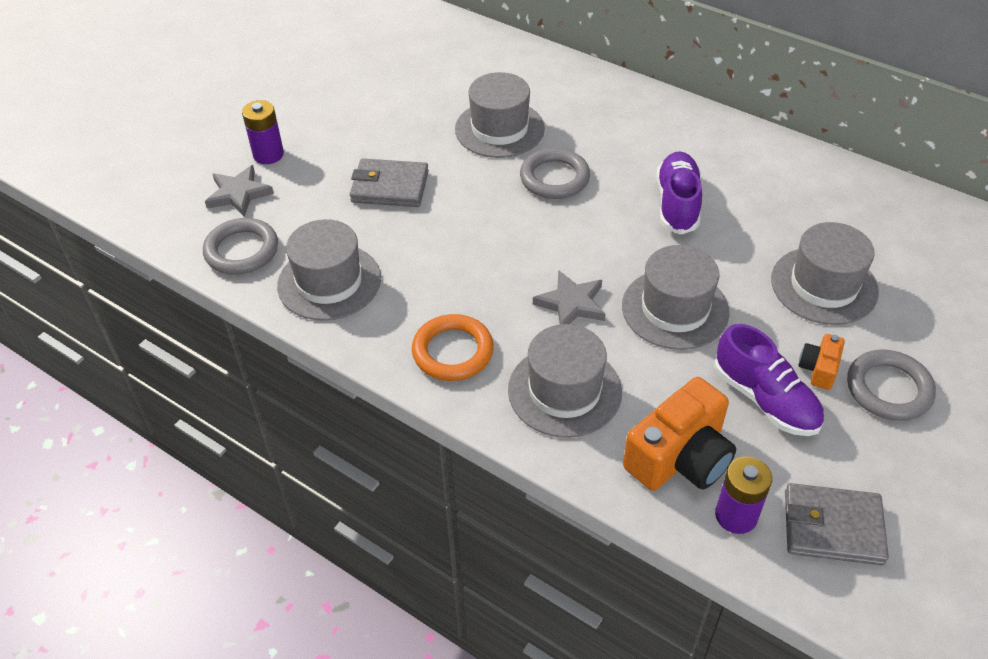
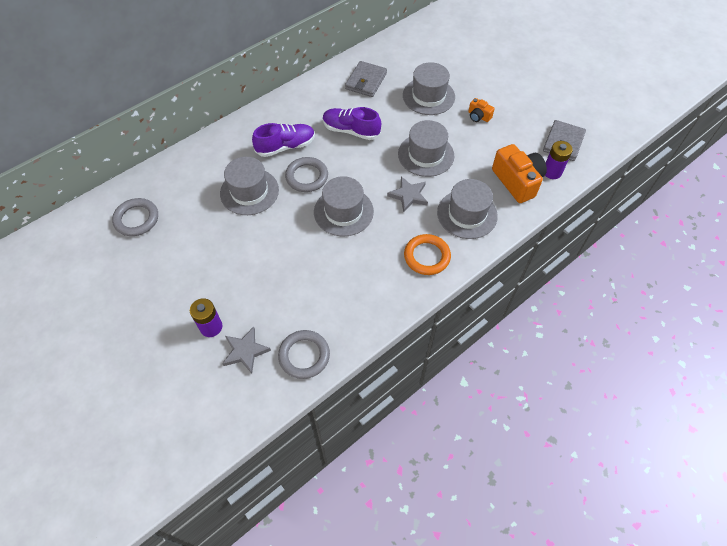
camera: 75 degrees left, 10 degrees up
grey hat [277,219,381,321] -> grey hat moved to [314,176,374,236]
grey wallet [350,158,429,207] -> grey wallet moved to [345,61,387,97]
purple shoe [714,324,824,436] -> purple shoe moved to [252,123,315,157]
grey ring [847,349,936,421] -> grey ring moved to [112,198,158,236]

